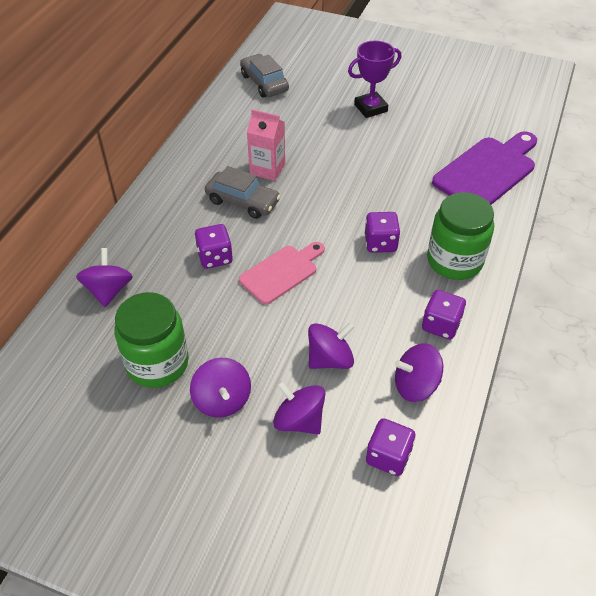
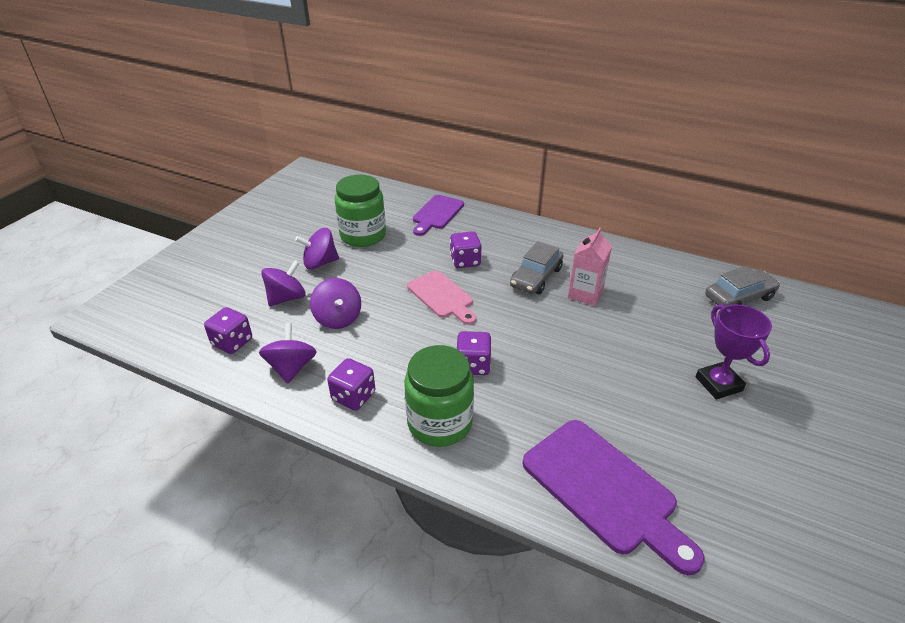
camera: 95 degrees right, 10 degrees down
purple spinning top [76,248,133,307] -> purple cutting board [413,195,464,236]

